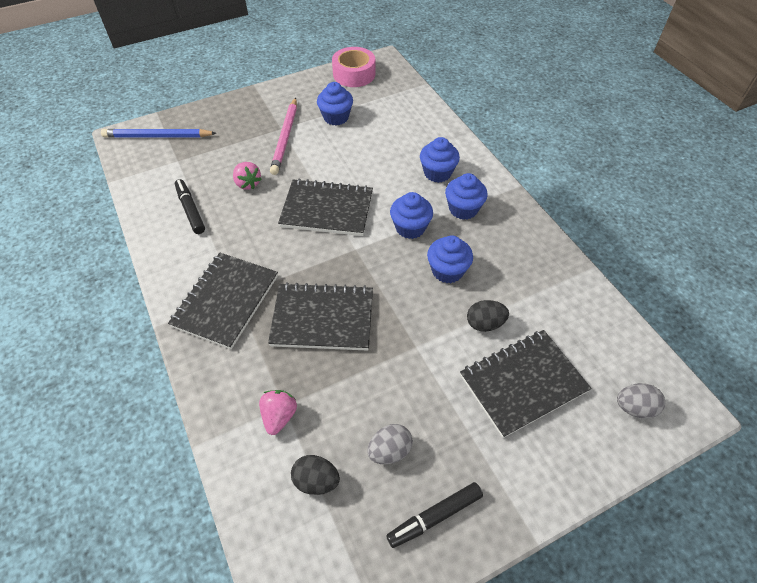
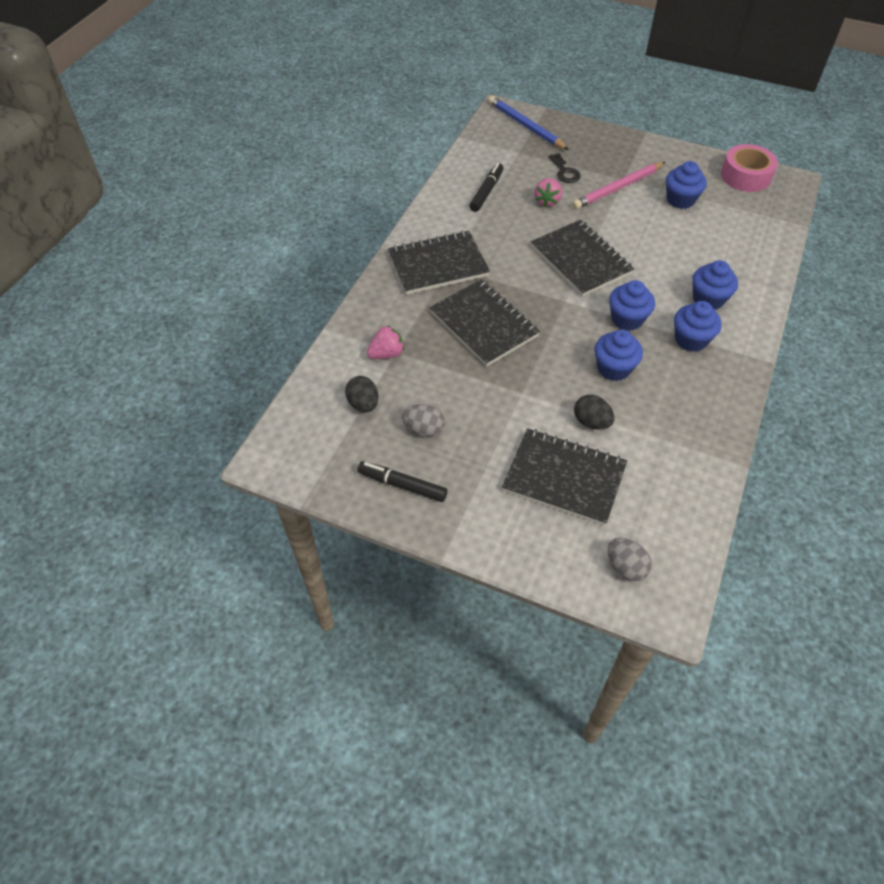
camera: 50 degrees right, 0 degrees up
none -> black key [549,153,581,183]

